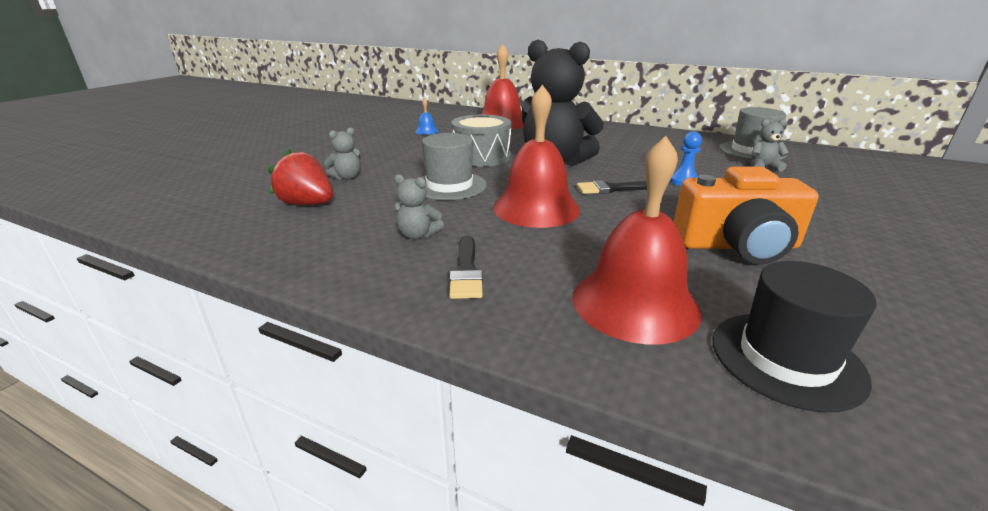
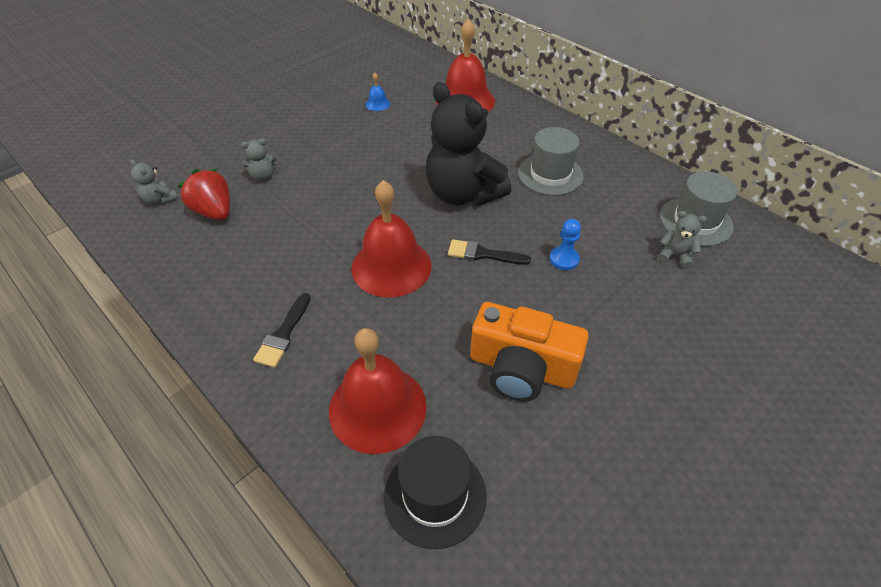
camera: 20 degrees right, 20 degrees up
grey teddy bear [394,174,444,239] -> grey teddy bear moved to [130,159,178,205]
grey hat [421,133,487,200] -> grey hat moved to [518,127,584,196]
grey drum [451,115,511,167] -> none

